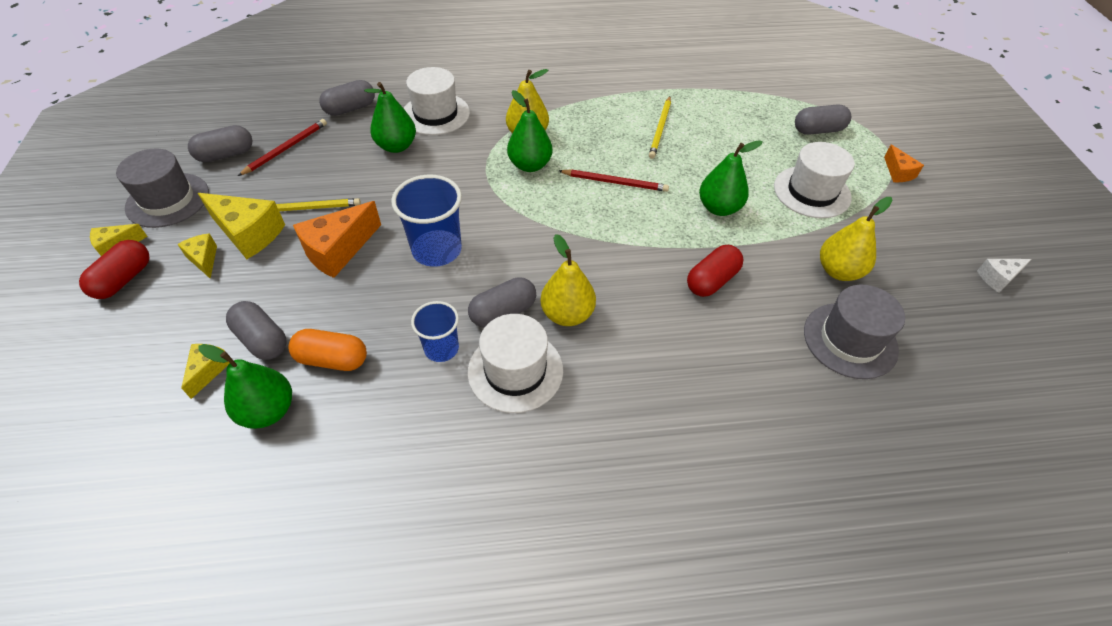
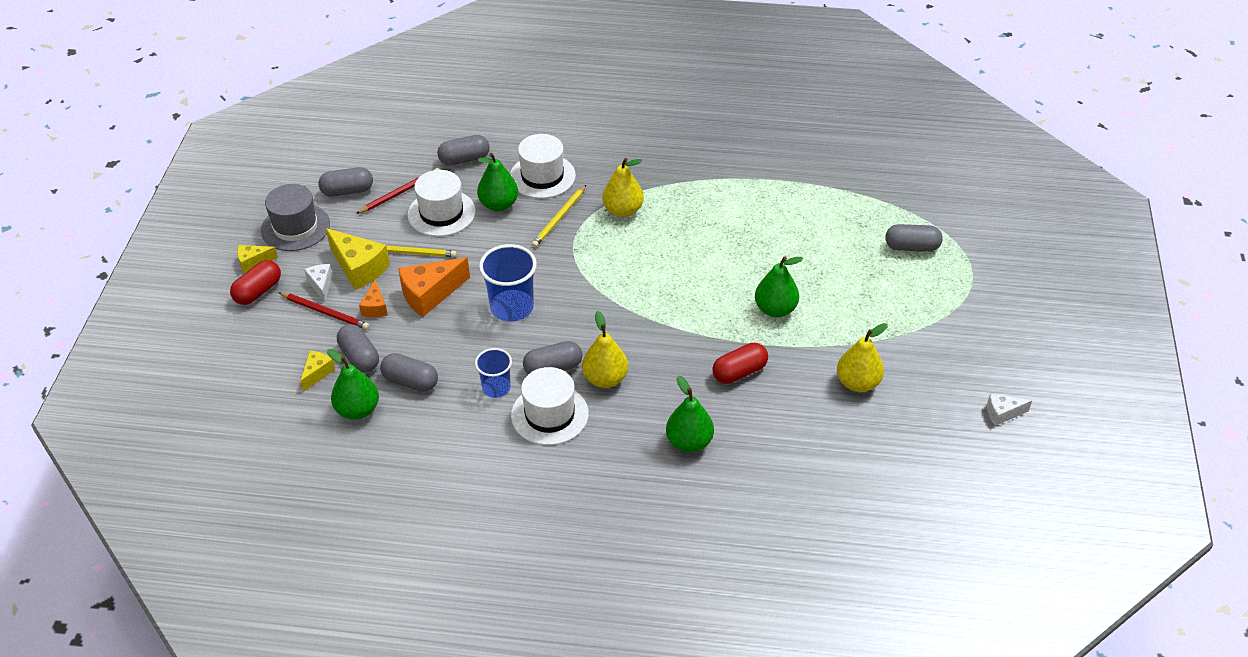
camera: 15 degrees right, 5 degrees down
yellow cheese [177,233,217,279] -> white cheese [304,264,332,302]
orange capsule [288,329,367,371] -> grey capsule [380,353,438,392]
green pear [507,90,552,172] -> green pear moved to [666,376,714,453]
red pencil [559,169,669,192] -> red pencil moved to [278,292,370,330]
yellow pencil [649,96,671,159] -> yellow pencil moved to [531,185,586,247]
white hat [774,142,854,218] -> white hat moved to [408,170,476,237]
grey hat [804,285,905,379] -> none
orange cheese [884,144,924,182] -> orange cheese moved to [359,279,388,318]

